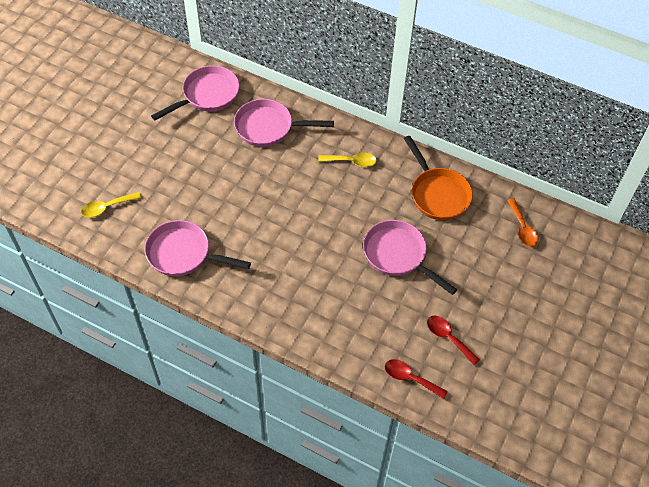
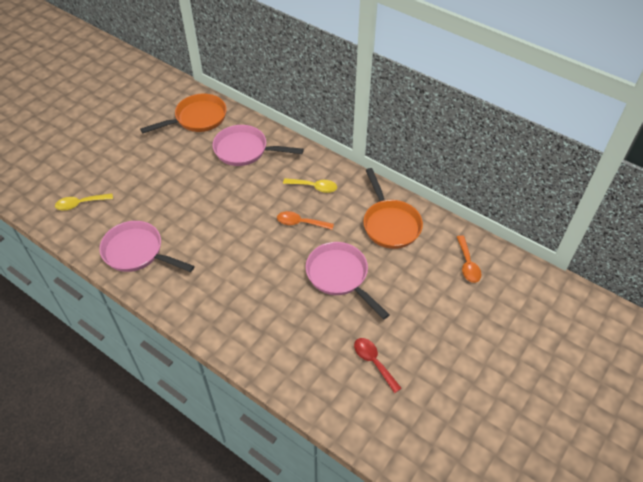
camera: 10 degrees right, 5 degrees down
pink pan [151,65,240,120] -> orange pan [140,94,227,133]
red spoon [385,359,448,399] -> none
none -> orange spoon [277,211,334,230]

